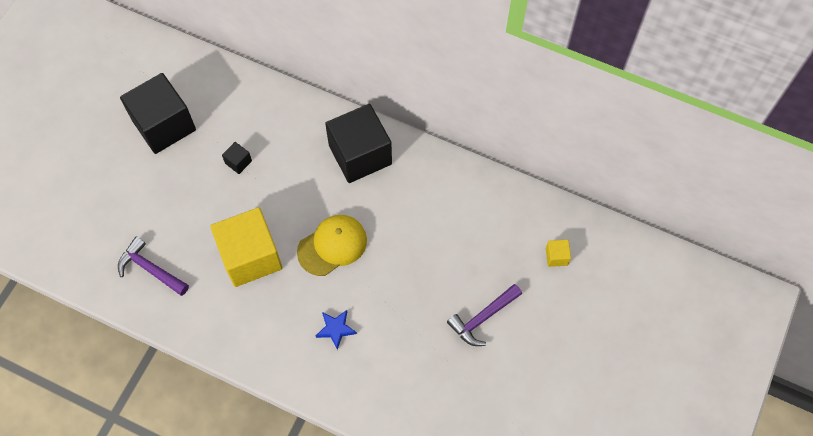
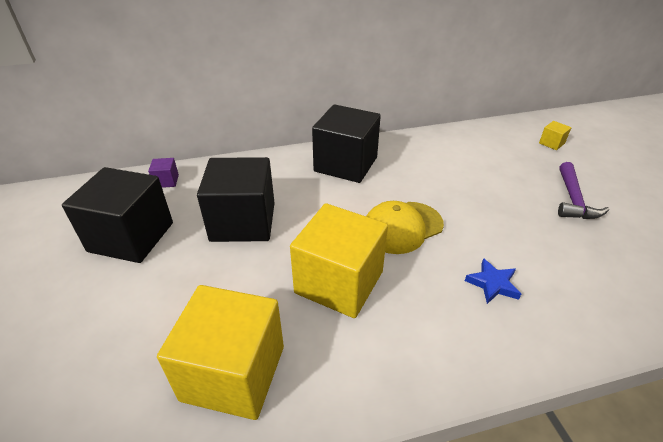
camera: 40 degrees left, 25 degrees down
purple hammer [118,236,189,296] -> yellow cube [157,285,284,420]
black cube [222,142,252,174] -> black cube [197,157,274,242], size x2.49
yellow cap [297,215,367,276] -> yellow cap turned 135 degrees counterclockwise [366,201,444,254]
none -> purple cube [148,158,179,188]

